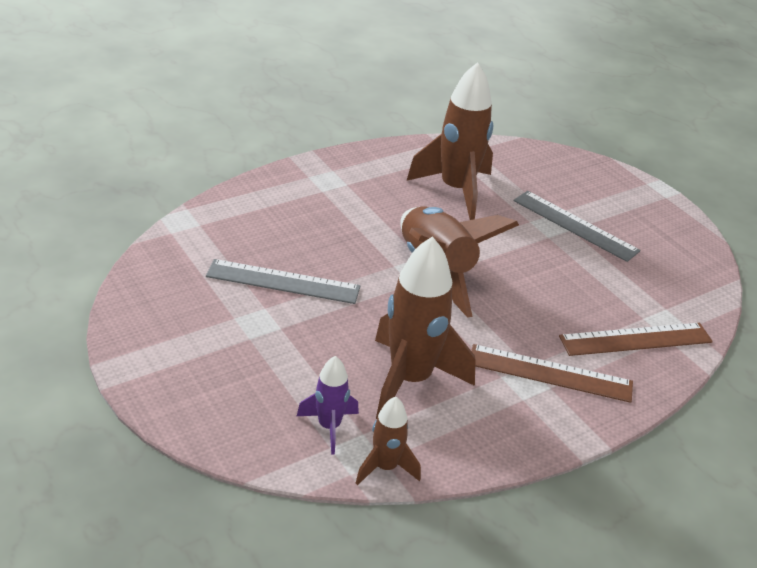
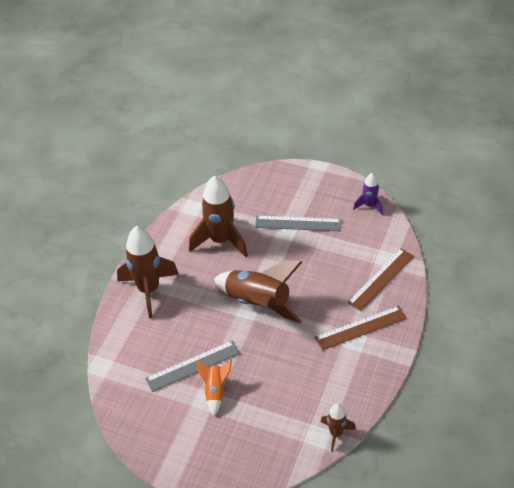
camera: 30 degrees left, 10 degrees up
purple rocket [297,356,359,455] -> purple rocket moved to [353,173,383,215]
brown rocket [375,236,475,419] -> brown rocket moved to [117,226,179,318]
none -> orange rocket [197,360,232,417]

